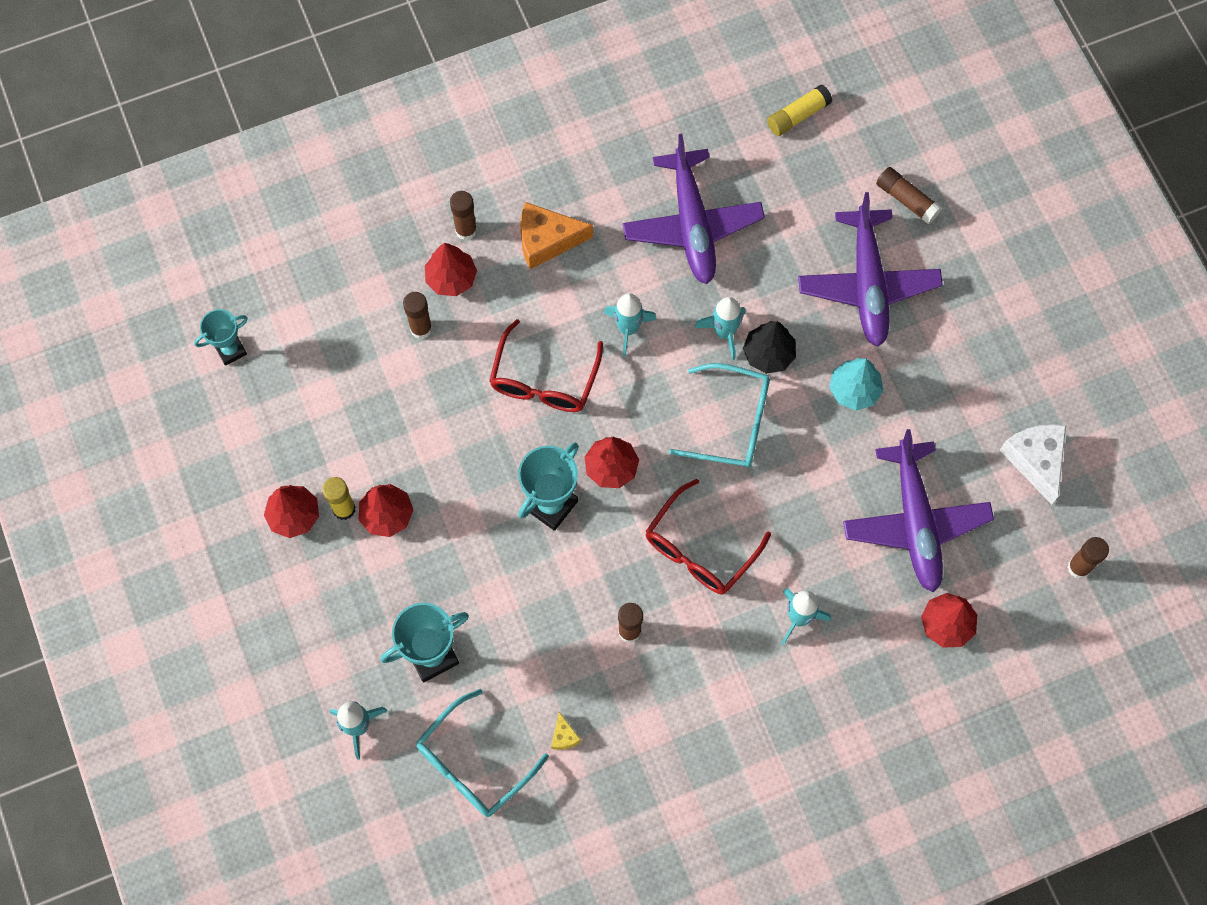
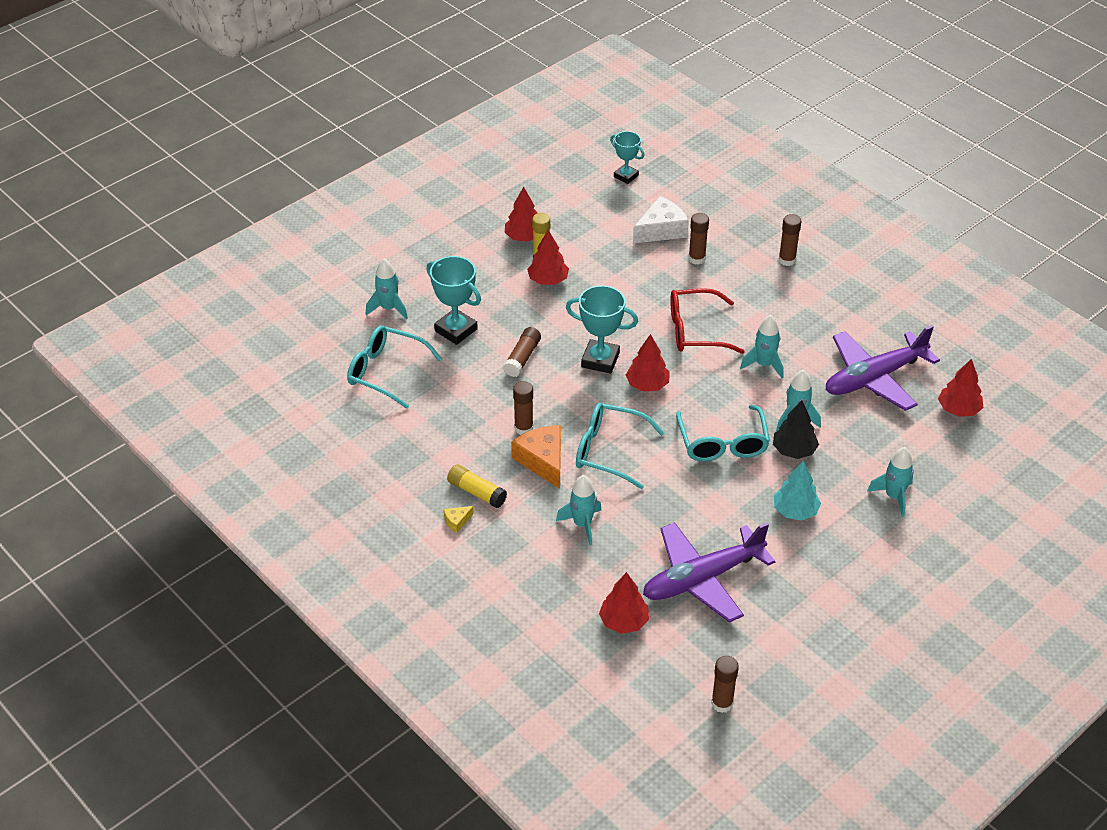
camera: 70 degrees right, 25 degrees down
red tree [425,243,477,296] -> red tree moved to [938,359,983,417]
orange cheese [520,202,593,270] -> orange cheese moved to [511,425,561,489]
yellow cheese [551,712,581,750] -> yellow cheese moved to [444,506,474,533]
red glasses [645,479,771,595] -> turquoise glasses [576,403,664,489]
yellow glue stick [767,84,832,136] -> yellow glue stick moved to [447,464,507,508]
purple plane [798,192,943,347] -> turquoise rocket [867,447,914,517]
brown glue stick [876,167,942,224] -> brown glue stick moved to [503,327,541,377]
white cheese [1000,424,1066,505] -> white cheese moved to [633,196,689,243]

